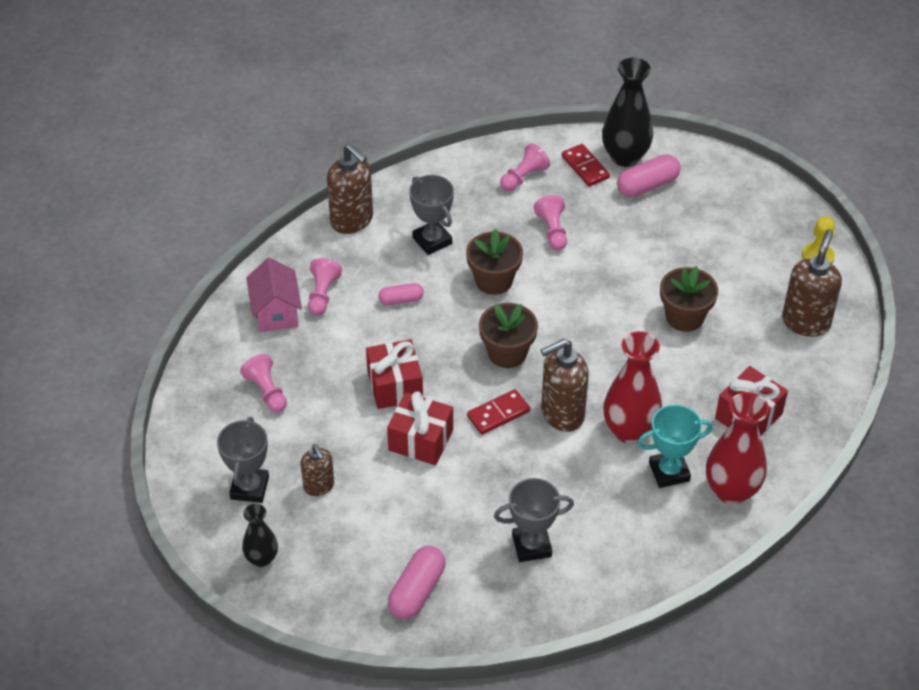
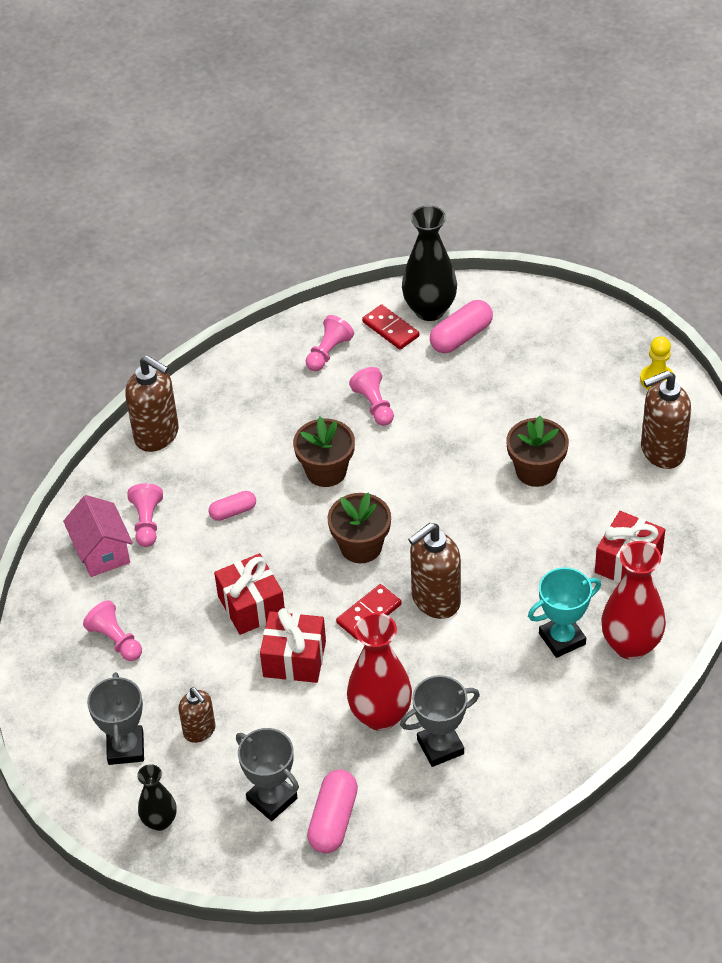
camera: 10 degrees left, 0 degrees up
grey trophy [409,175,454,255] -> grey trophy moved to [236,728,299,821]
red vase [603,331,662,444] -> red vase moved to [347,613,412,731]
brown soap dispenser [782,230,842,337] -> brown soap dispenser turned 120 degrees counterclockwise [641,370,691,469]

